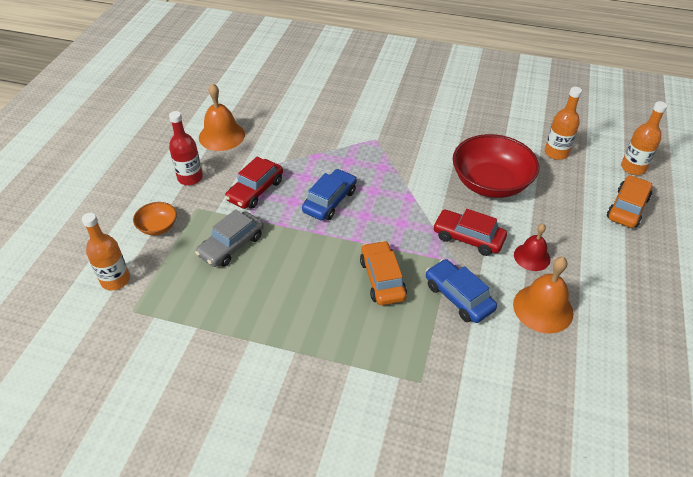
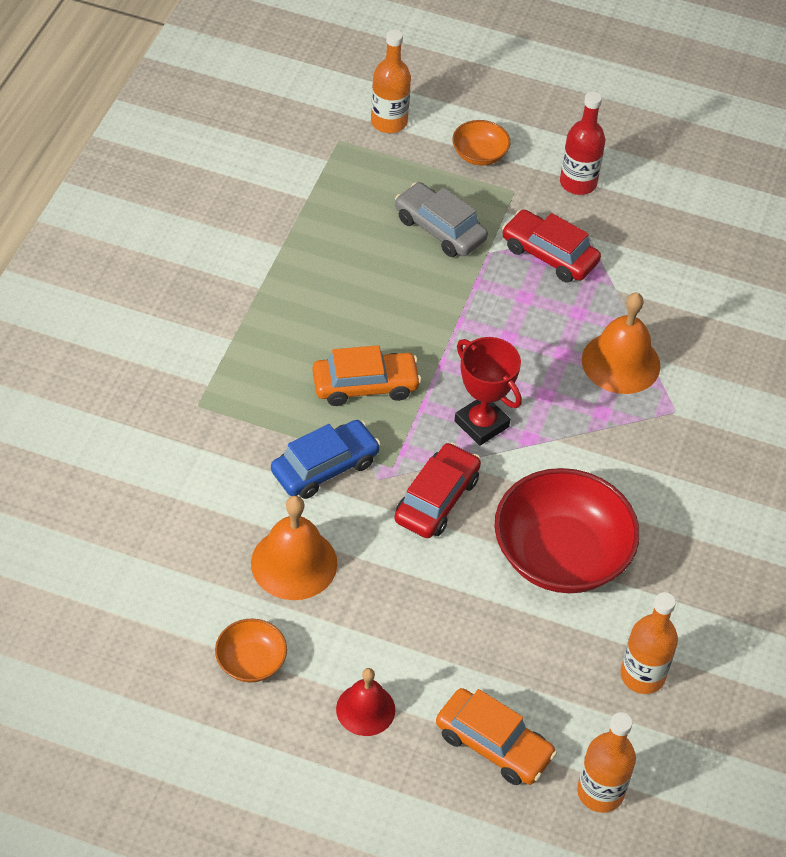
camera: 90 degrees right, 5 degrees up
orange bell [199,83,245,151] -> orange bell moved to [582,292,660,394]
blue car [302,169,357,221] -> none
red bell [514,224,550,271] -> red bell moved to [336,668,395,736]
none -> orange bowl [215,619,287,682]
none -> red trophy [454,337,522,446]

